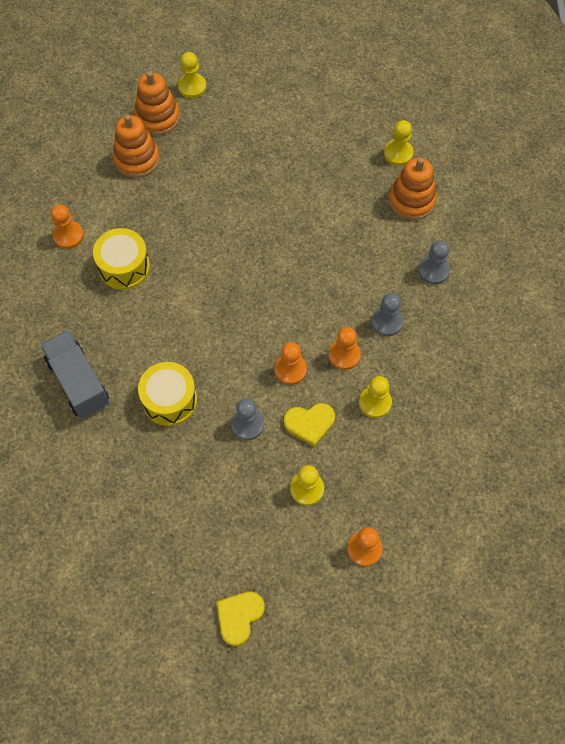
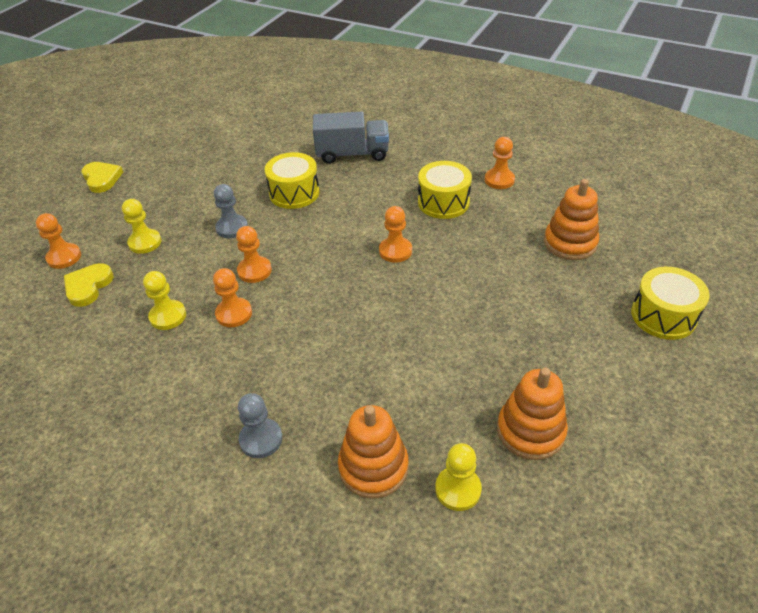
camera: 120 degrees right, 20 degrees down
orange stacking toy [134,71,180,135] -> orange stacking toy moved to [497,368,568,460]
yellow pawn [178,52,206,98] -> yellow drum [631,267,710,340]
yellow heart [284,403,335,447] -> yellow heart moved to [64,263,114,307]
grey pawn [371,293,403,336] -> none
none -> orange pawn [379,206,412,262]

